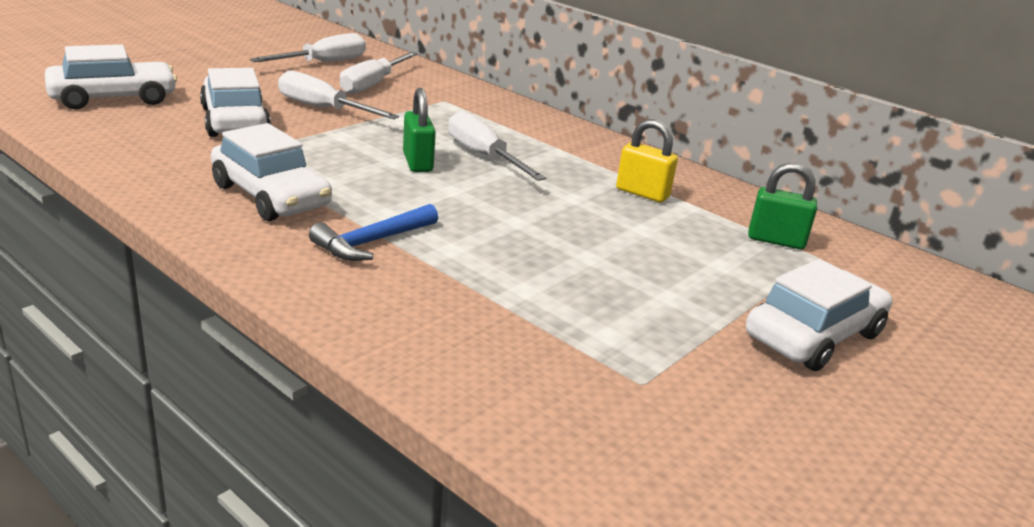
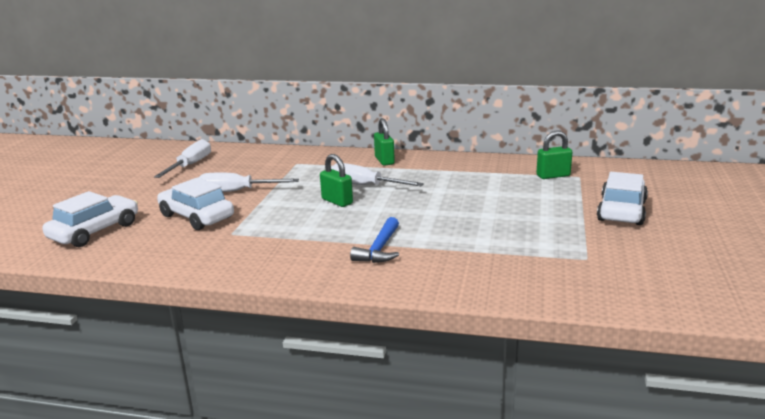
camera: 25 degrees left, 5 degrees down
white car [211,123,332,221] -> none
white screwdriver [340,52,418,94] -> none
yellow padlock [616,119,678,202] -> none
none -> green padlock [374,118,395,166]

